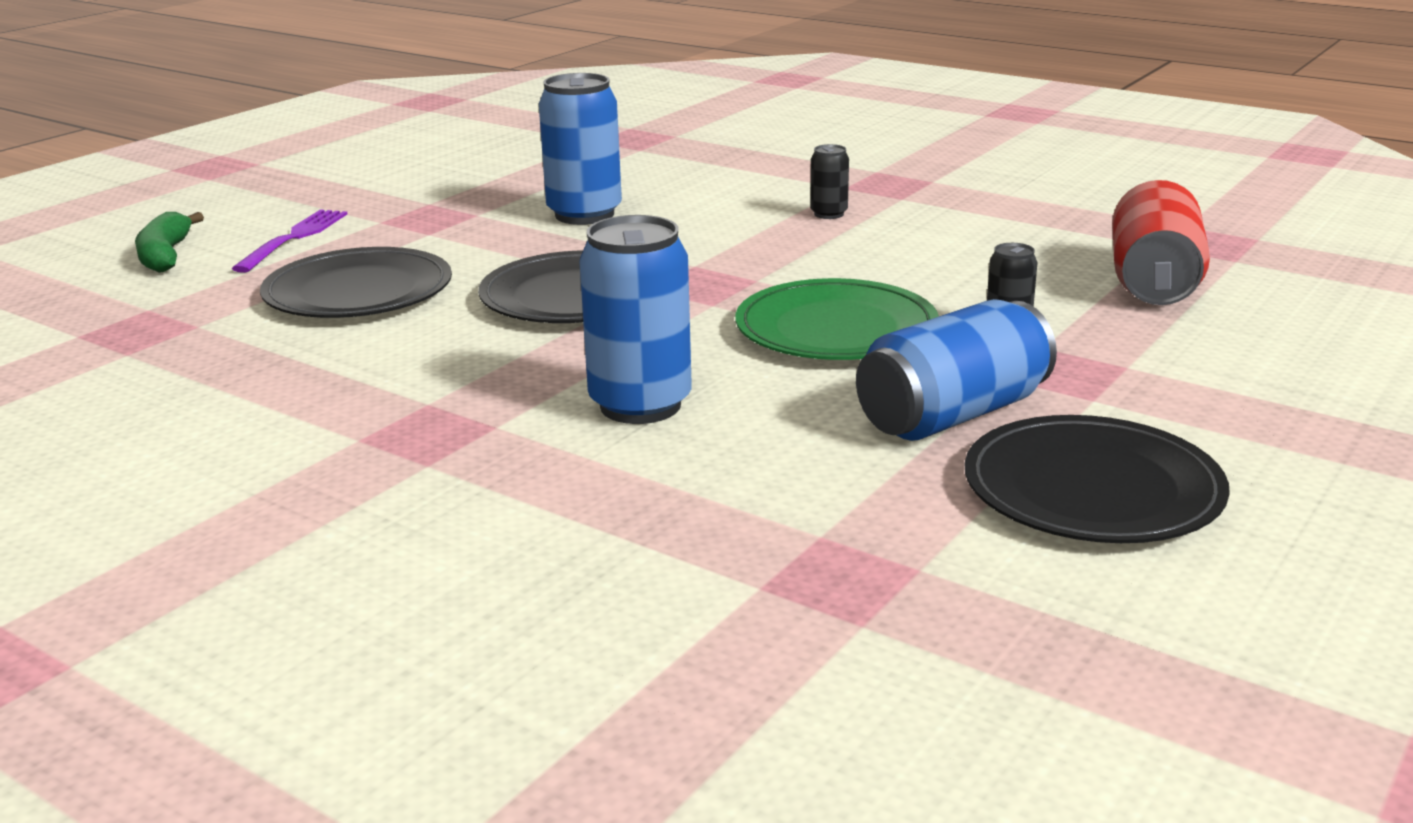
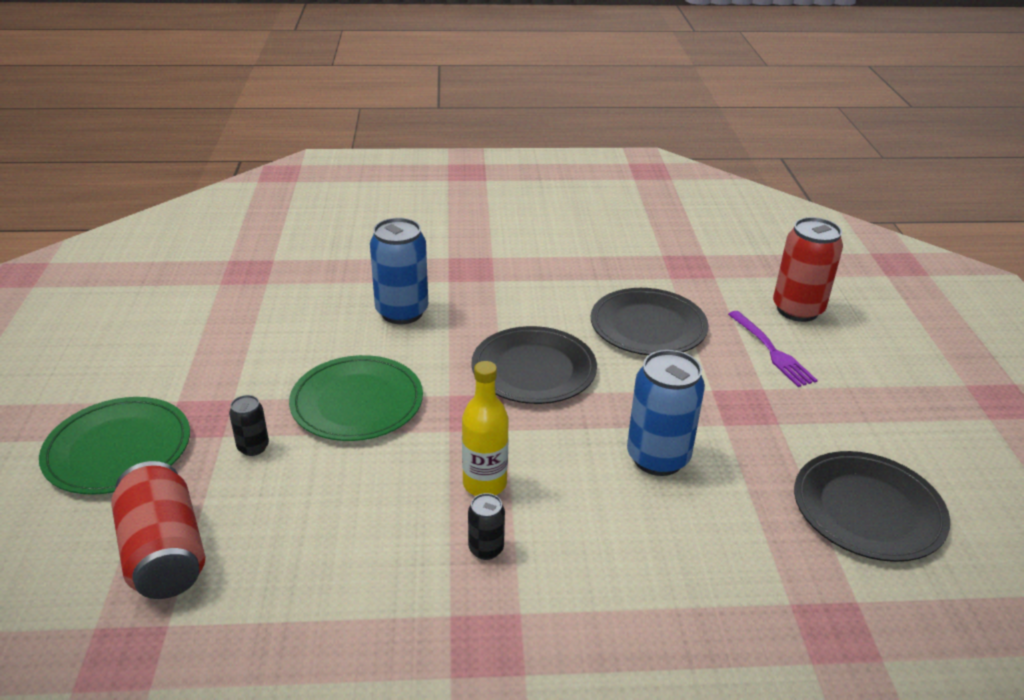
camera: 140 degrees right, 10 degrees up
green banana [135,212,204,273] -> red can [773,217,843,322]
blue can [856,299,1057,441] -> none
black plate [965,415,1230,543] -> black plate moved to [794,451,950,562]
none -> green plate [39,397,190,495]
none -> yellow bottle [462,361,509,496]

